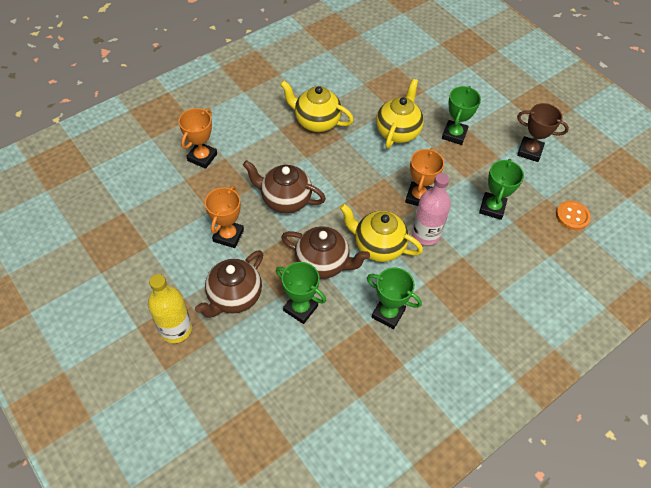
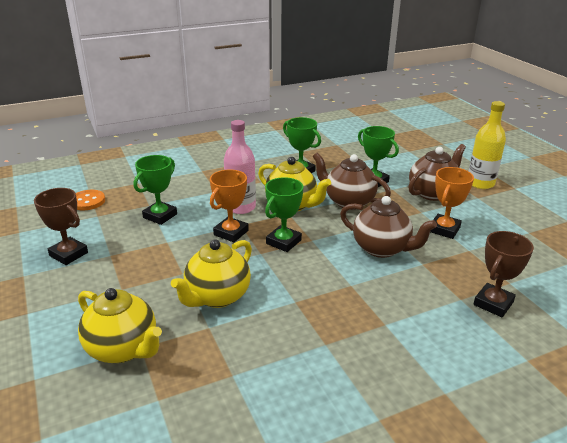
camera: 165 degrees left, 25 degrees down
orange trophy [179,108,217,169] -> brown trophy [473,231,534,317]
yellow teapot [280,80,354,132] -> yellow teapot moved to [78,288,162,363]
green trophy [442,86,481,145] -> green trophy moved to [265,177,303,252]

